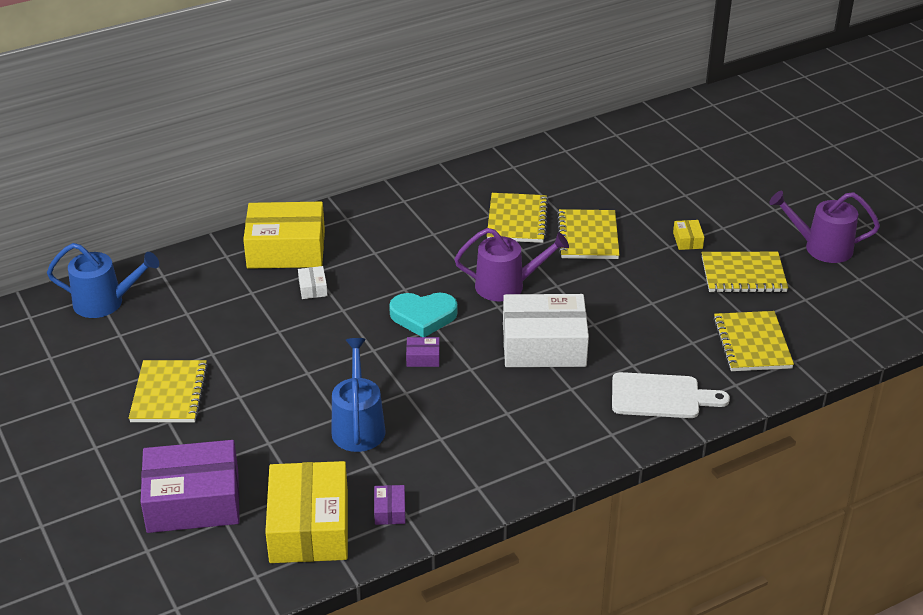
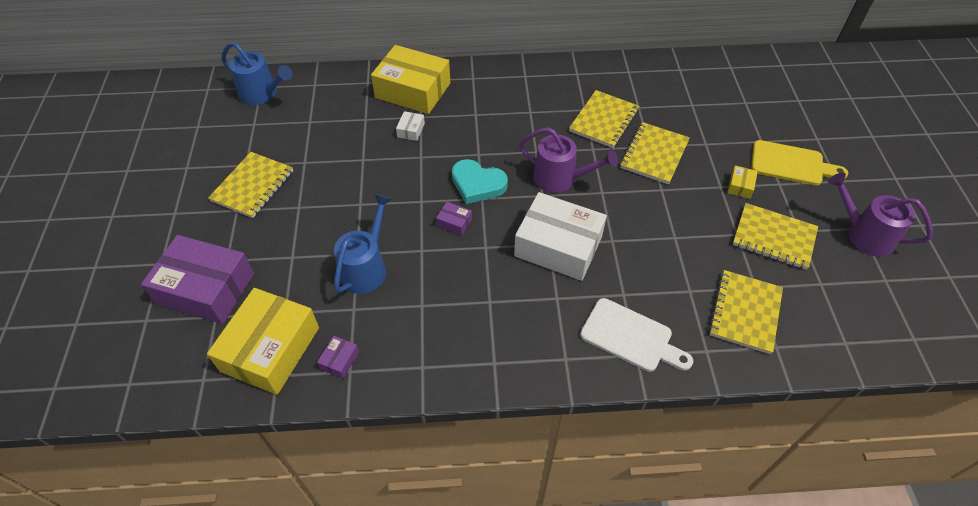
camera: 25 degrees right, 15 degrees up
none -> yellow cutting board [751,140,848,186]

